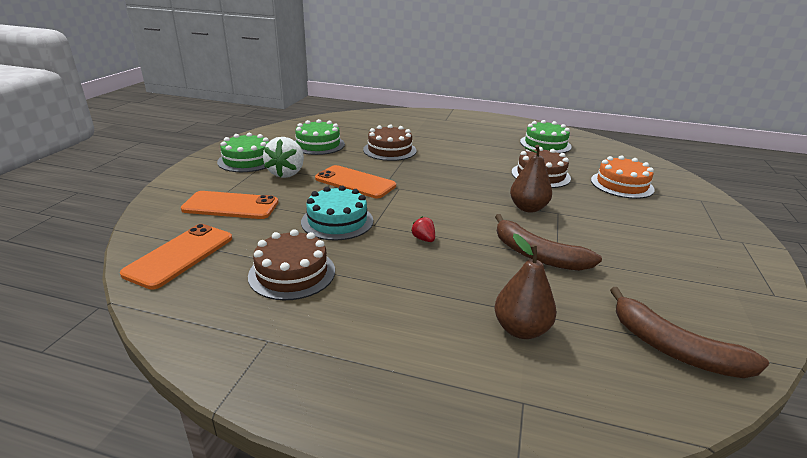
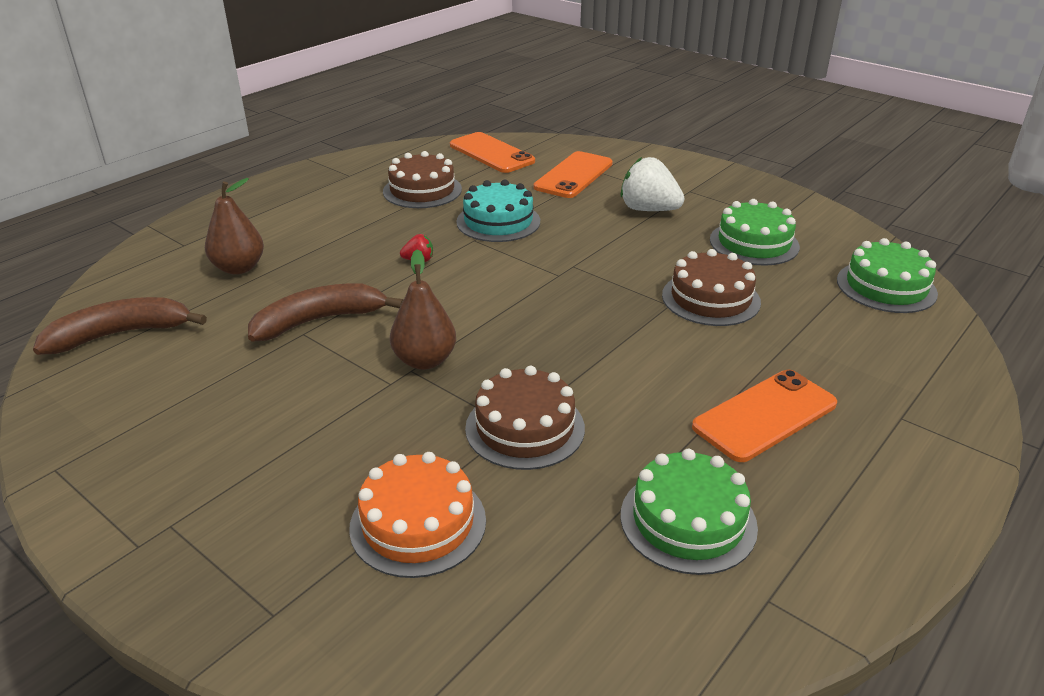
camera: 115 degrees right, 5 degrees up
green cake [217,133,269,172] -> green cake moved to [837,238,938,313]
orange phone [315,165,396,198] -> orange phone moved to [692,370,837,462]

